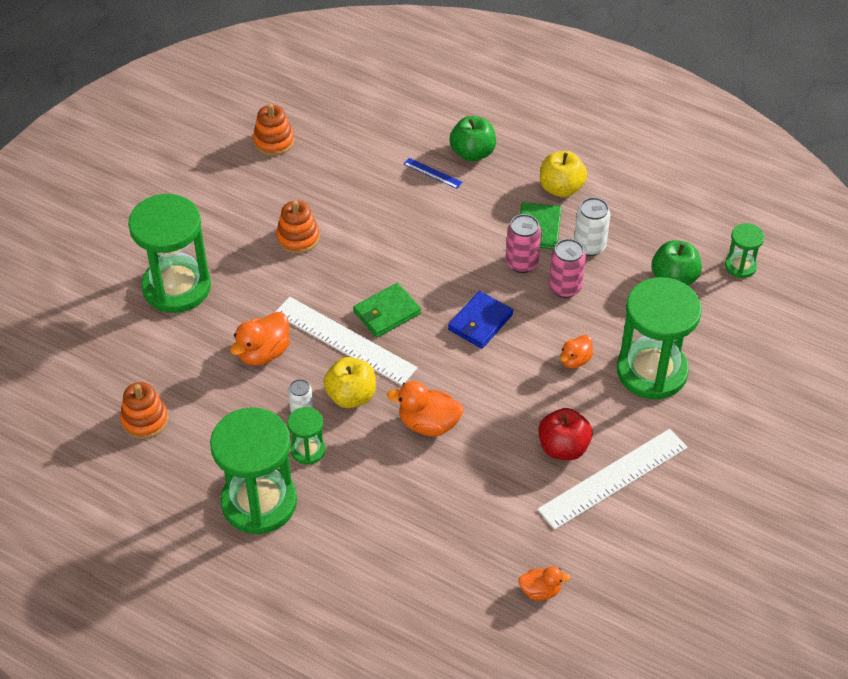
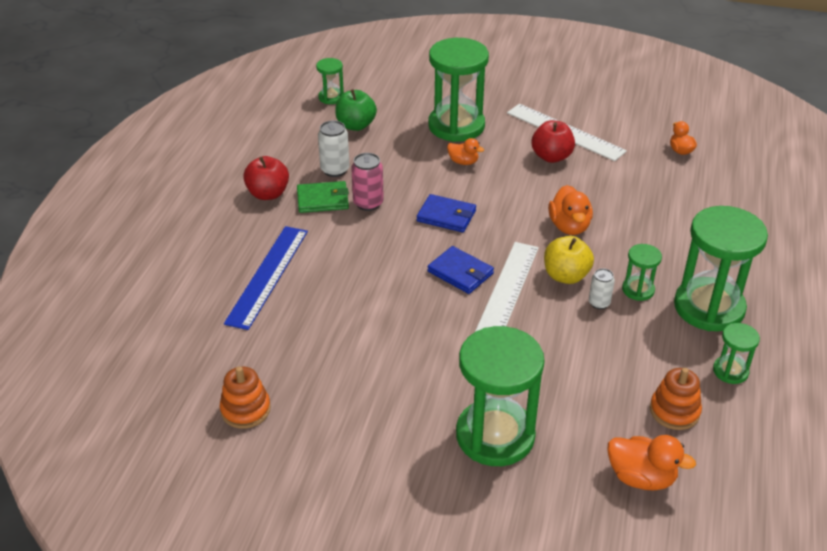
camera: 105 degrees left, 10 degrees down
orange duck [230,312,290,366] -> orange duck moved to [607,435,696,490]
orange stacking toy [276,200,320,254] -> none
green wallet [353,283,421,338] -> blue wallet [428,246,494,294]
blue ruler [404,158,462,189] -> blue ruler [224,226,308,330], size x2.31
green apple [450,116,496,161] -> none
yellow apple [540,151,587,197] -> red apple [243,156,289,200]
pink can [549,239,586,298] -> none
none -> green hourglass [713,323,760,384]

